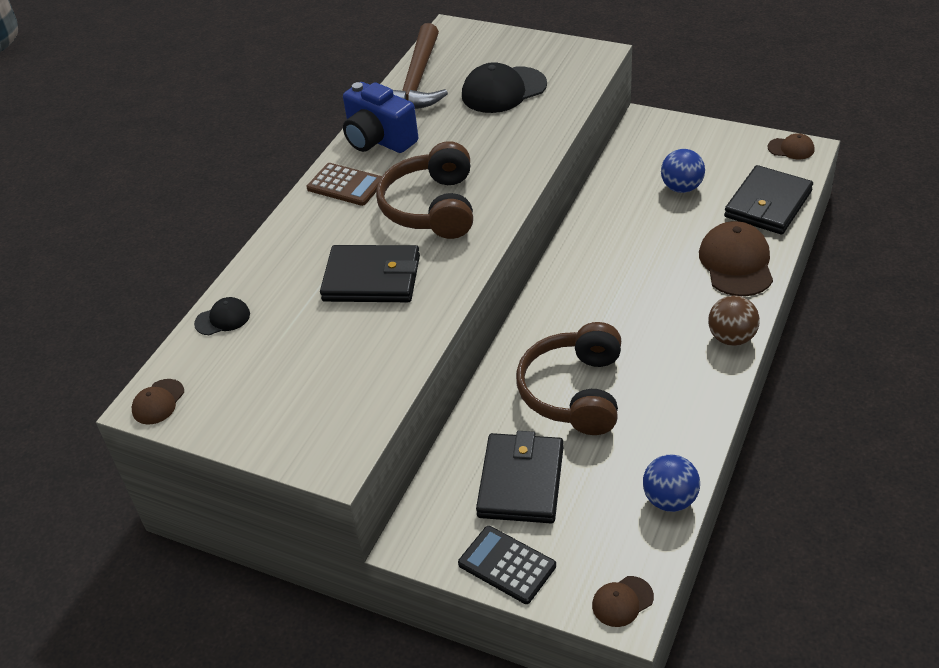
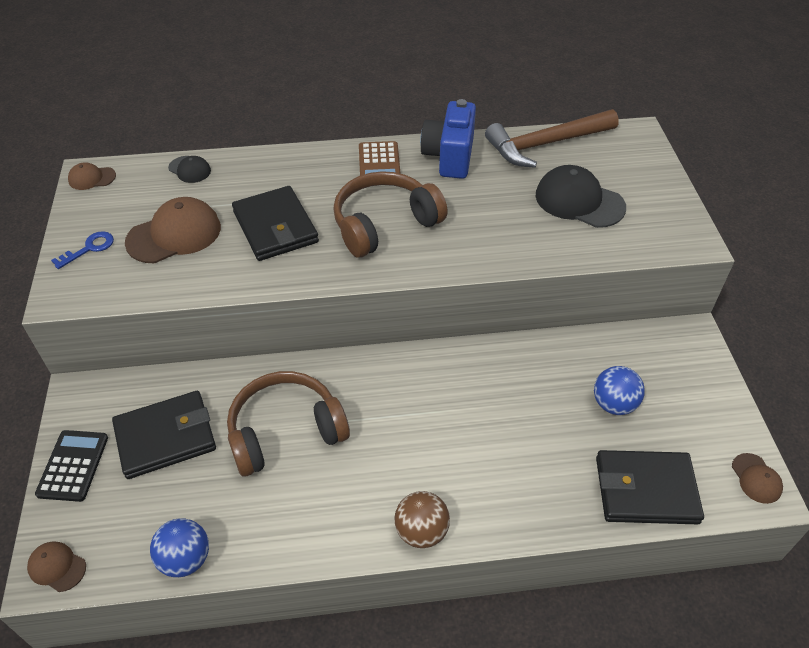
camera: 55 degrees right, 5 degrees up
brown cap [699,221,773,296] -> brown cap moved to [125,197,221,263]
none -> blue key [51,231,114,269]

